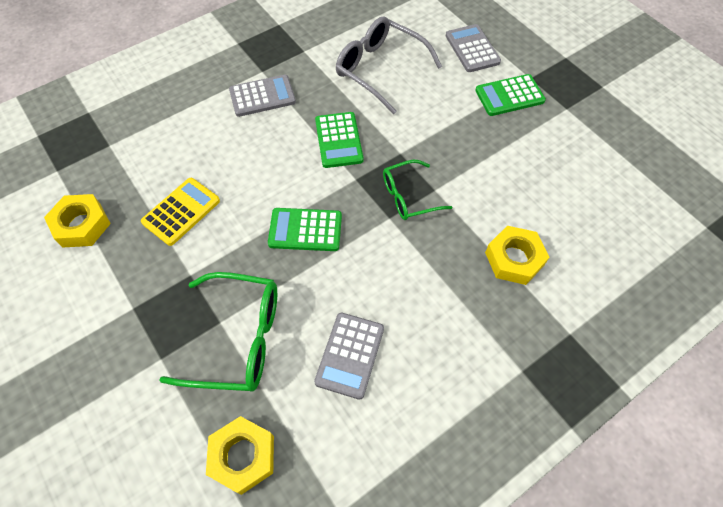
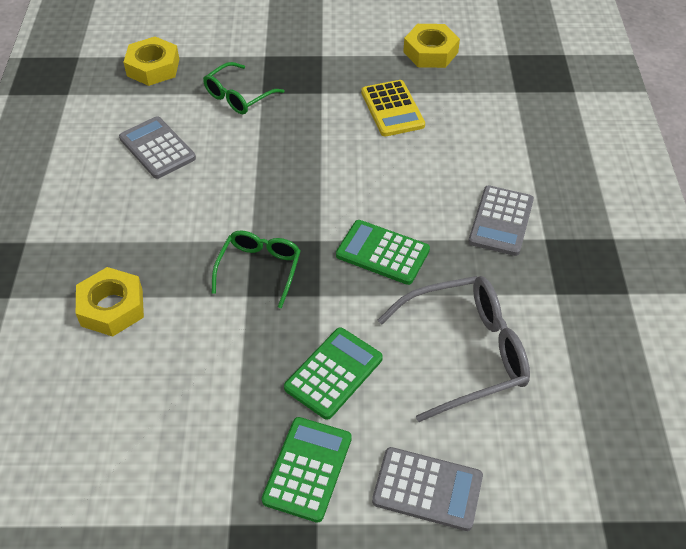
camera: 125 degrees right, 10 degrees down
green glasses [160,272,277,392] -> green glasses [203,62,285,114], size x0.62
green calculator [268,208,342,251] -> green calculator moved to [284,327,383,420]

